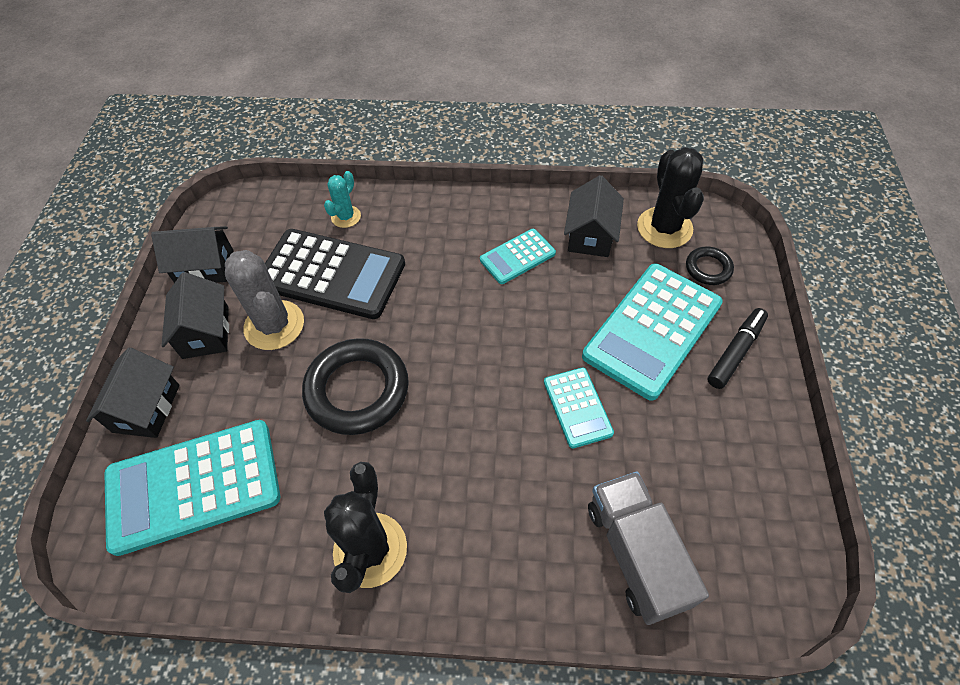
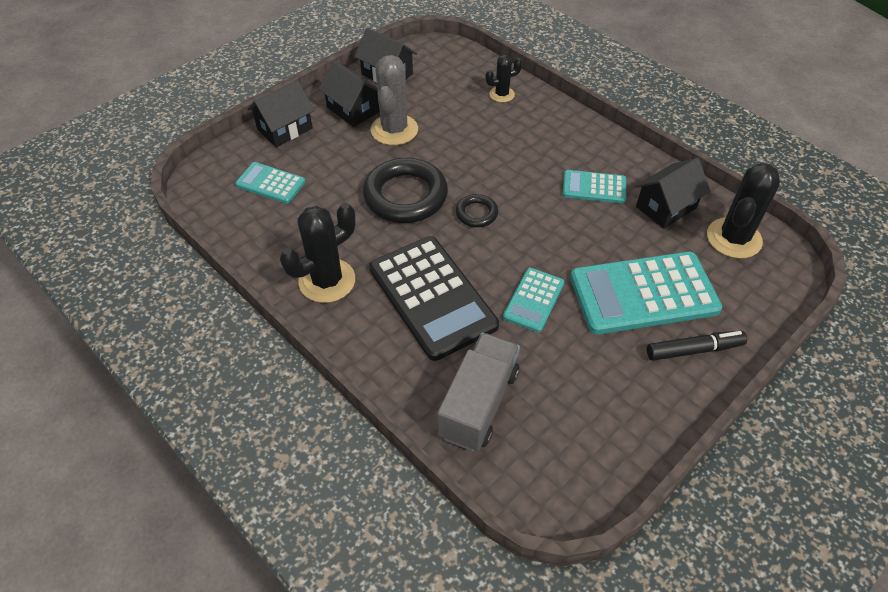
camera: 40 degrees right, 5 degrees down
turquoise calculator [104,420,280,556] -> turquoise calculator [235,162,305,204], size x0.52
black house [161,272,229,359] -> black house turned 75 degrees counterclockwise [318,60,380,127]
black calculator [265,229,405,319] -> black calculator moved to [369,236,499,361]
turquoise cactus [324,171,361,228] -> black cactus [486,55,522,103]
black ring [686,247,734,285] -> black ring moved to [456,194,498,227]

